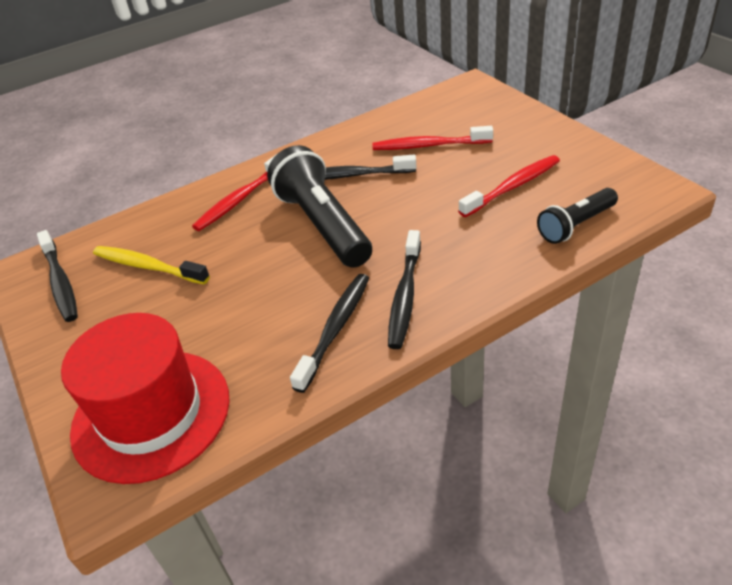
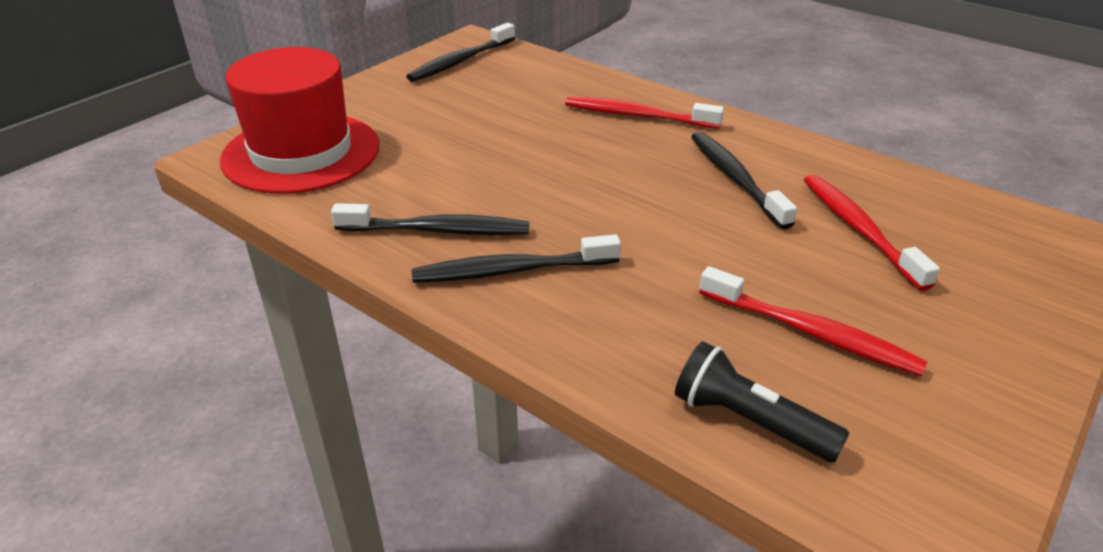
camera: 65 degrees right, 5 degrees down
yellow toothbrush [93,246,210,284] -> none
black flashlight [267,145,372,268] -> none

